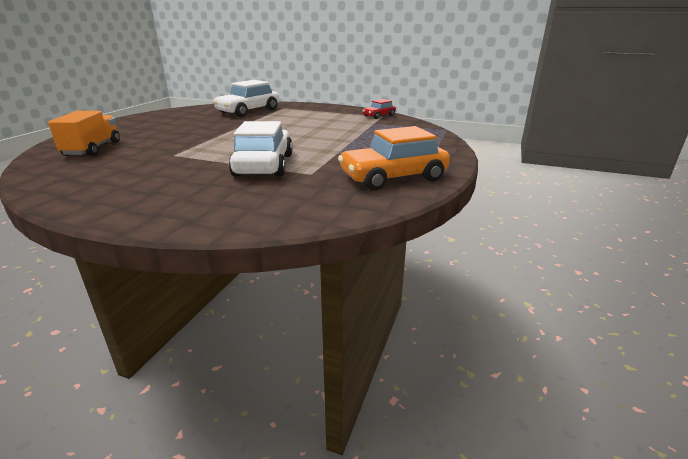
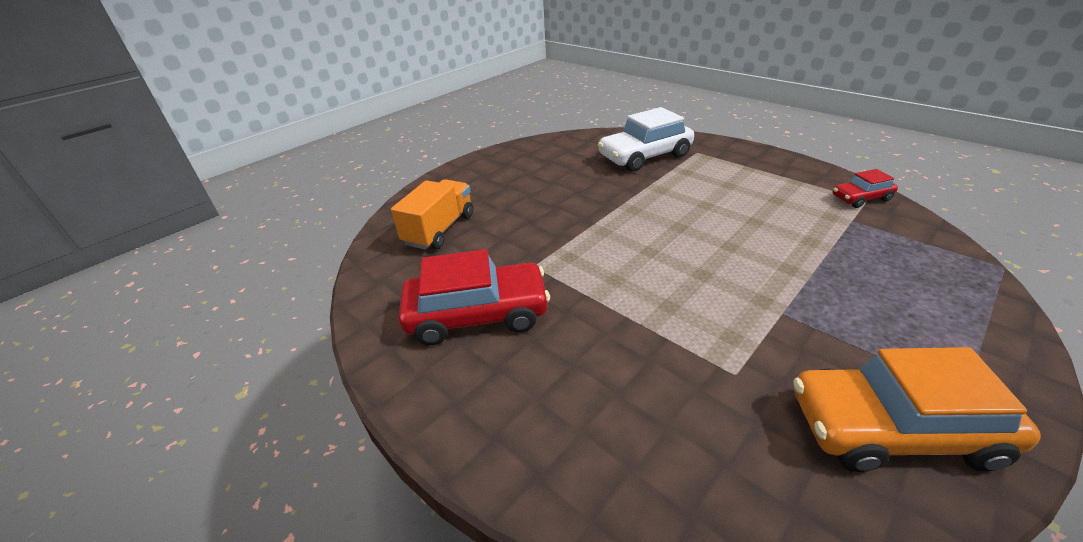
camera: 25 degrees right, 10 degrees up
white car [229,121,293,177] -> none
none -> red car [398,249,550,345]

